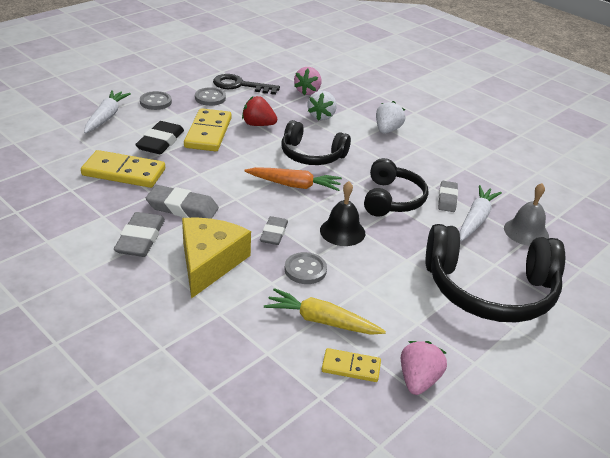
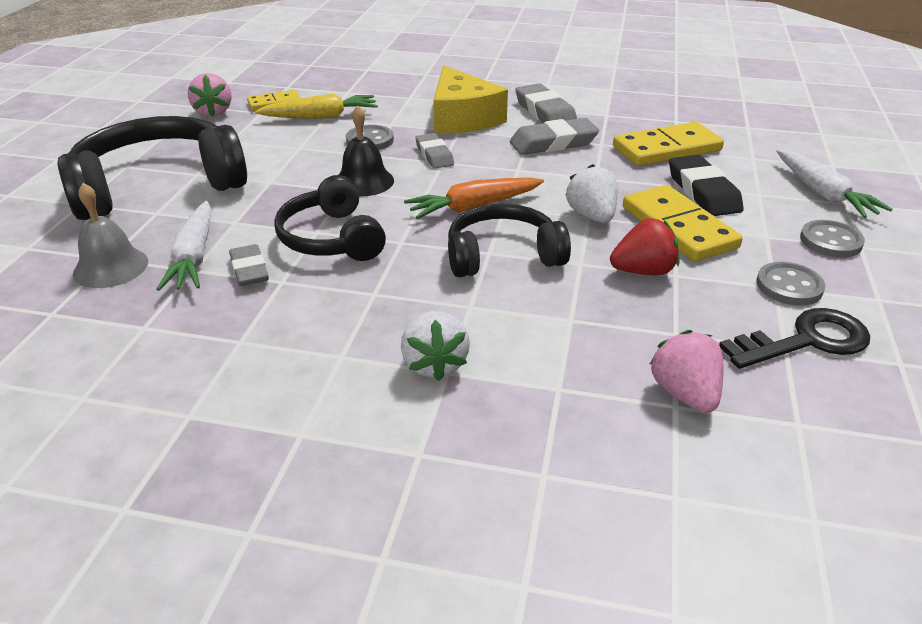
camera: 150 degrees right, 0 degrees up
white strawberry [308,91,337,121] -> white strawberry moved to [566,164,618,223]

